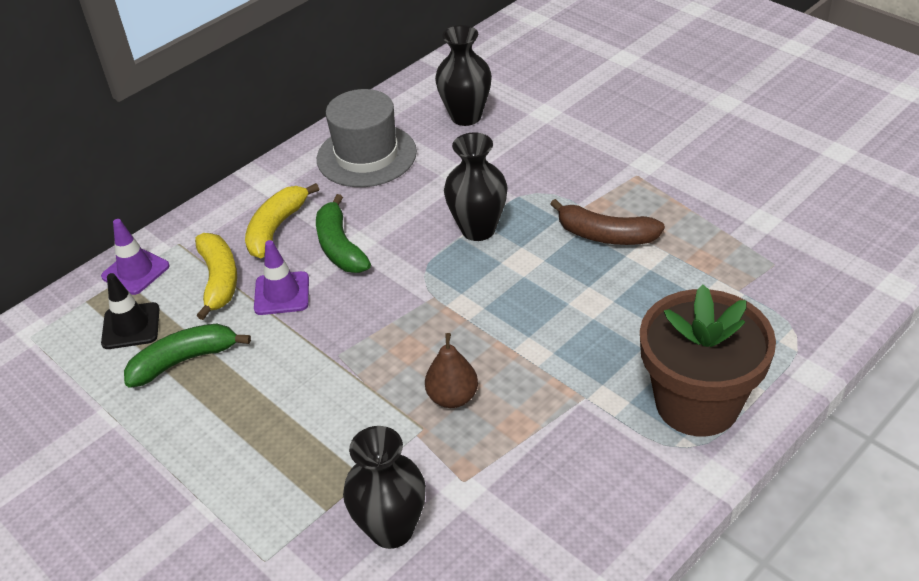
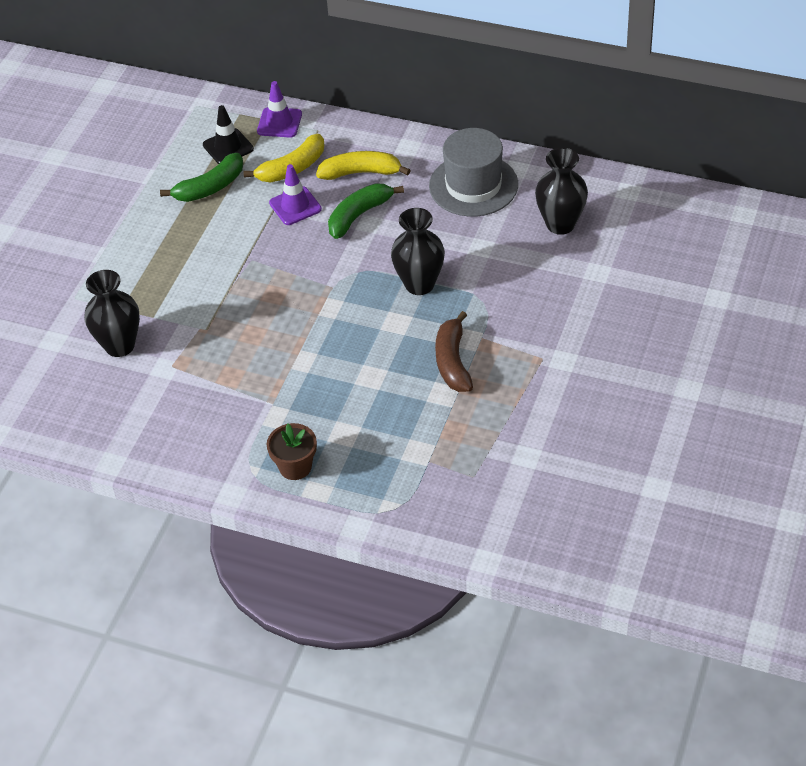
camera: 65 degrees right, 5 degrees up
green banana [124,324,251,388] -> green banana turned 105 degrees clockwise [160,153,243,202]
brown pear [425,333,478,408] -> none
brown flower pot [640,284,776,436] -> brown flower pot [267,423,317,480], size x0.50

